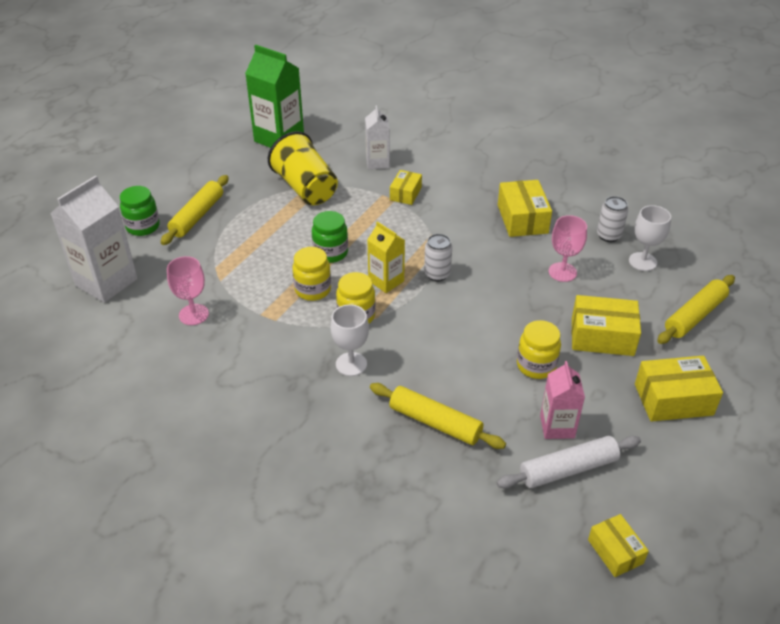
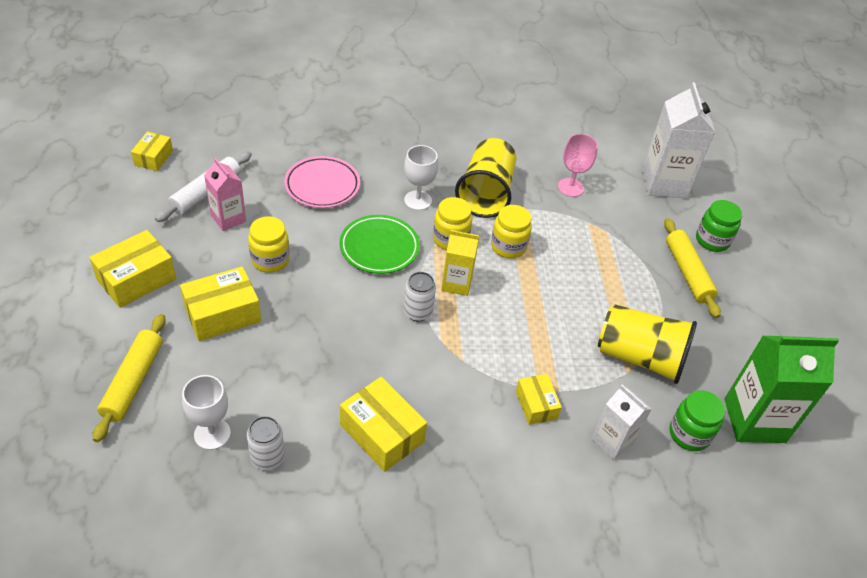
camera: 140 degrees right, 5 degrees up
green jar [312,211,348,263] -> green jar moved to [670,390,725,451]
yellow rolling pin [370,383,506,449] -> pink plate [284,156,360,208]
pink goblet [549,215,587,282] -> none
yellow box [588,514,649,577] -> yellow box turned 75 degrees clockwise [131,131,173,171]
none -> green plate [340,215,420,274]
none -> yellow cup [455,138,516,218]

